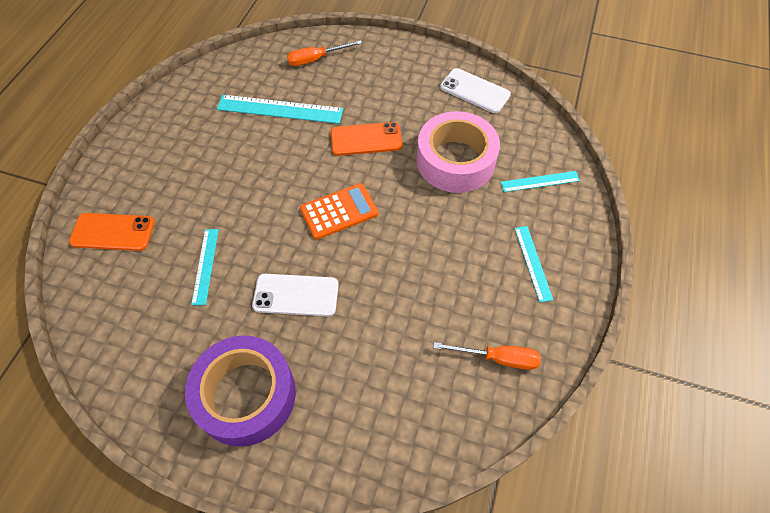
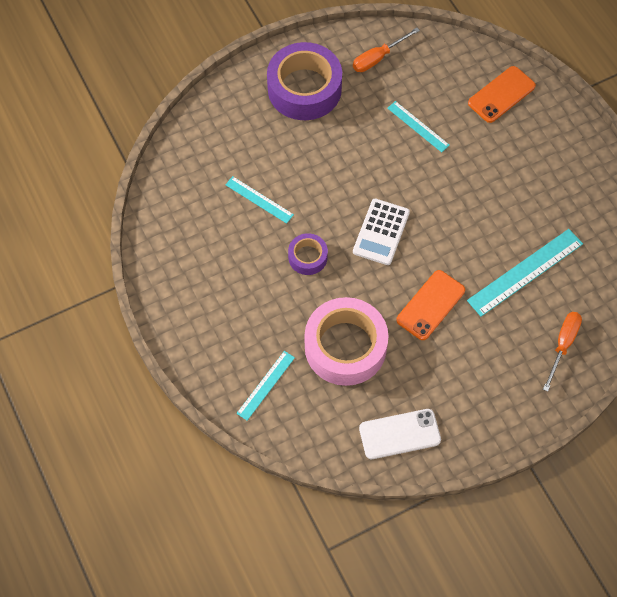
camera: 135 degrees right, 5 degrees up
white phone [252,274,339,317] -> none
orange calculator [300,183,378,240] -> white calculator [353,199,410,265]
orange screwdriver [433,342,541,370] -> orange screwdriver moved to [353,28,420,72]
turquoise ruler [514,226,553,302] -> turquoise ruler moved to [225,176,294,224]
none -> purple tape [288,233,328,275]

